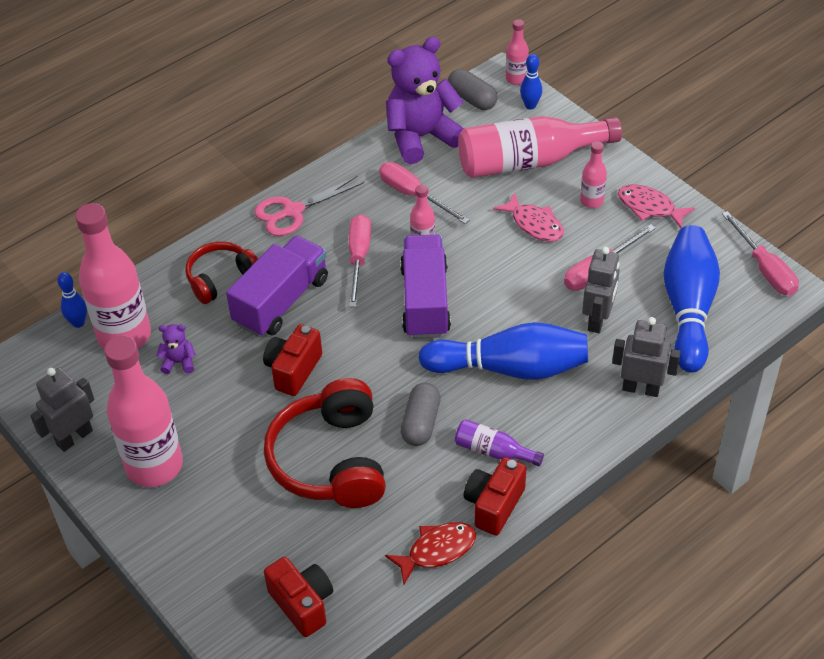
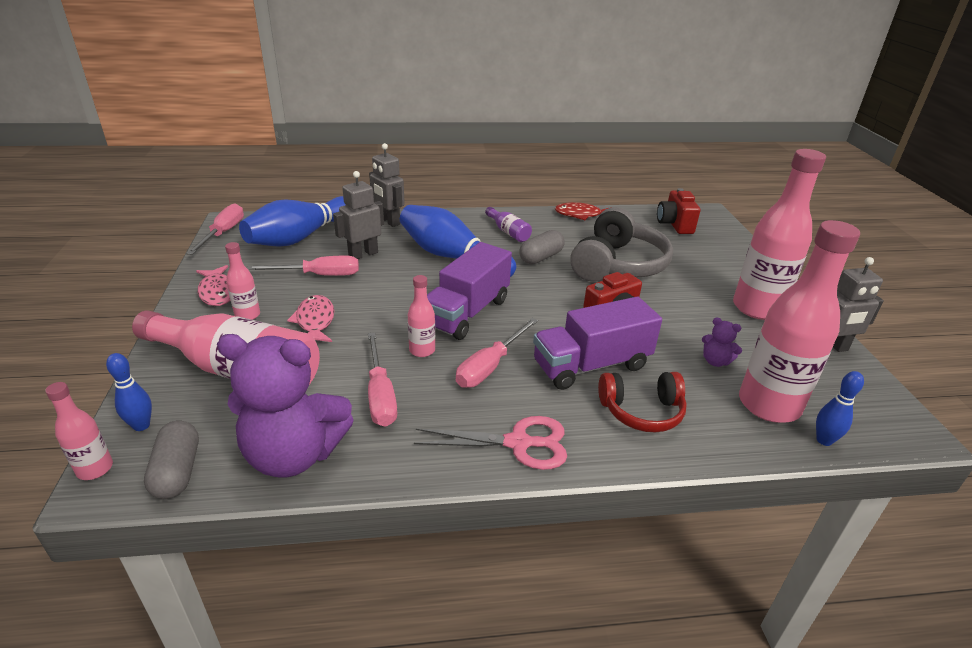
camera: 150 degrees left, 15 degrees down
red headphones [264,378,386,508] -> grey headphones [570,207,673,282]
red camera [464,457,526,536] -> none

